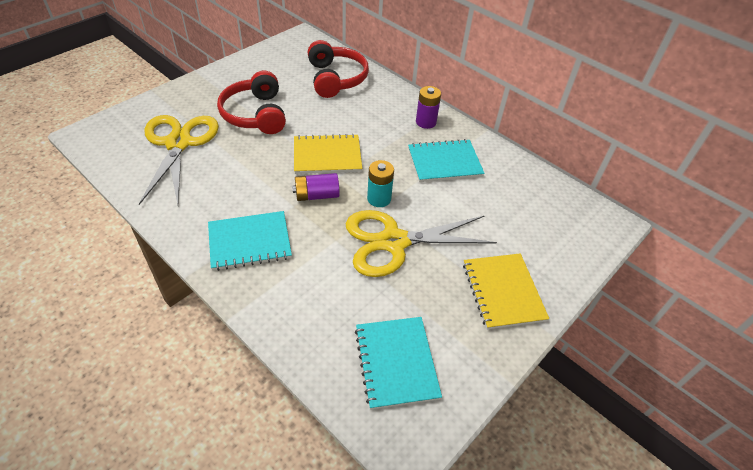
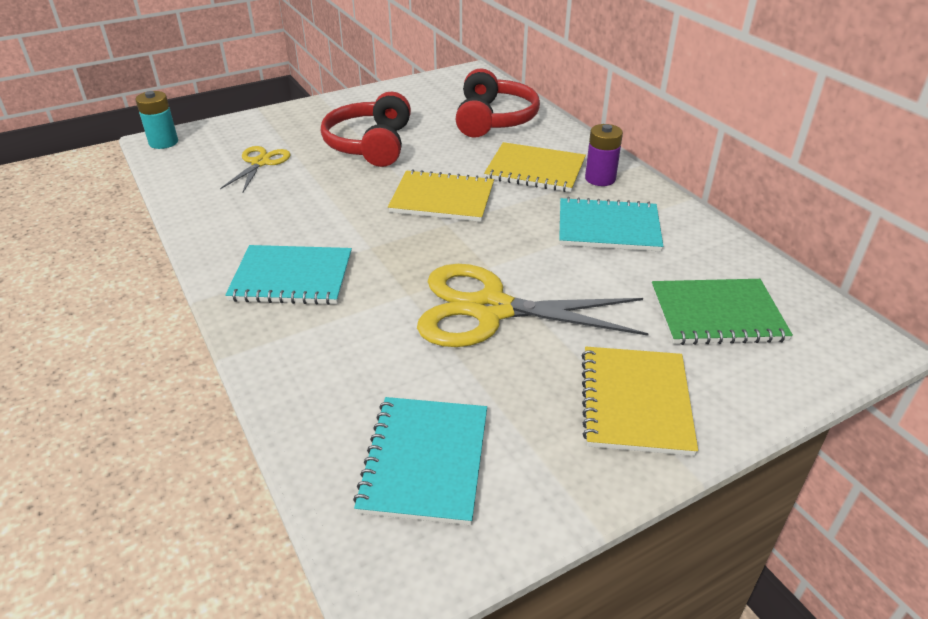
camera: 20 degrees right, 10 degrees down
yellow scissors [139,115,219,205] -> yellow scissors [220,146,291,193], size x0.52
purple battery [292,173,340,201] -> none
turquoise battery [367,160,394,207] -> turquoise battery moved to [136,91,178,149]
none -> yellow notebook [484,142,586,192]
none -> green notebook [652,279,793,345]

